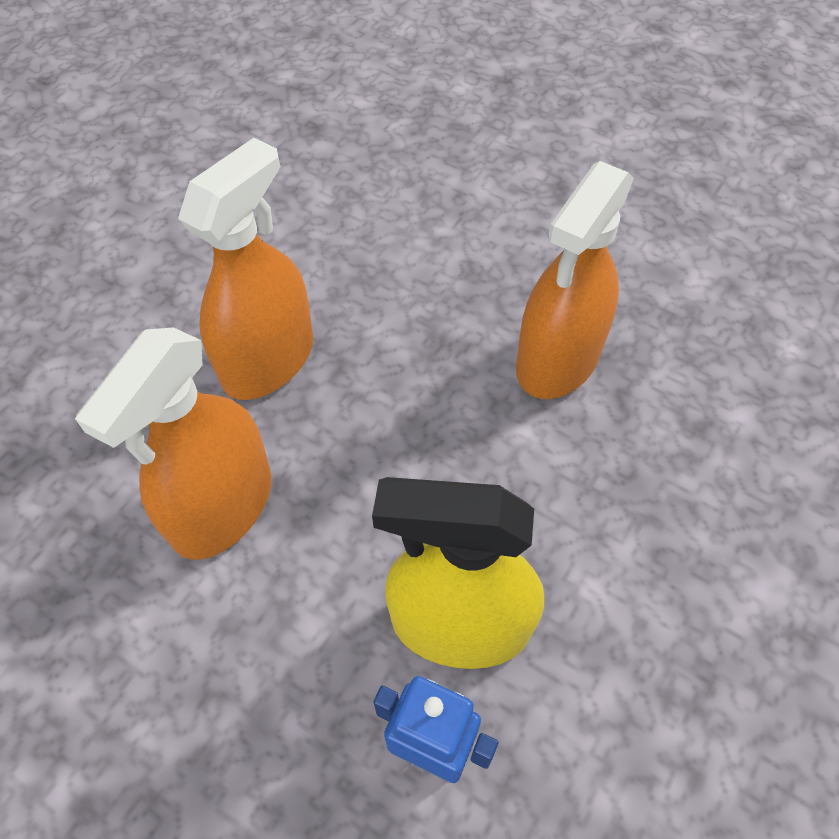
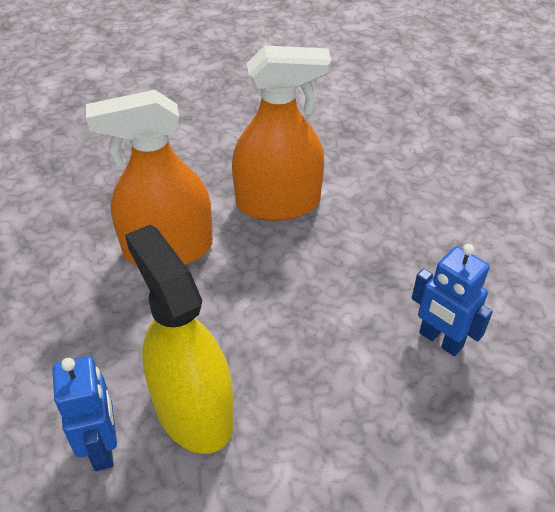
camera: 50 degrees right, 10 degrees down
orange spray bottle [516,161,634,399] -> blue robot [412,244,493,356]

